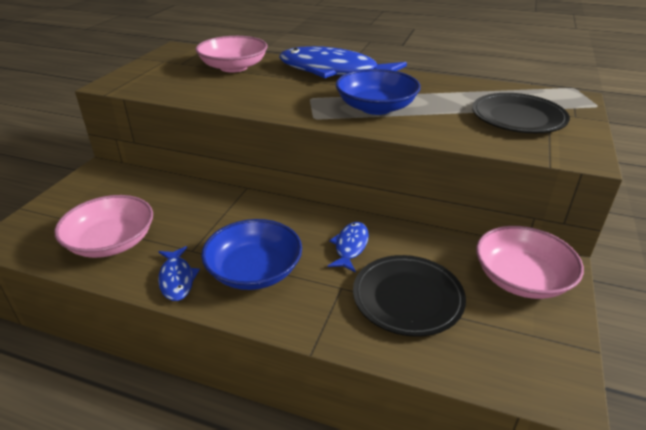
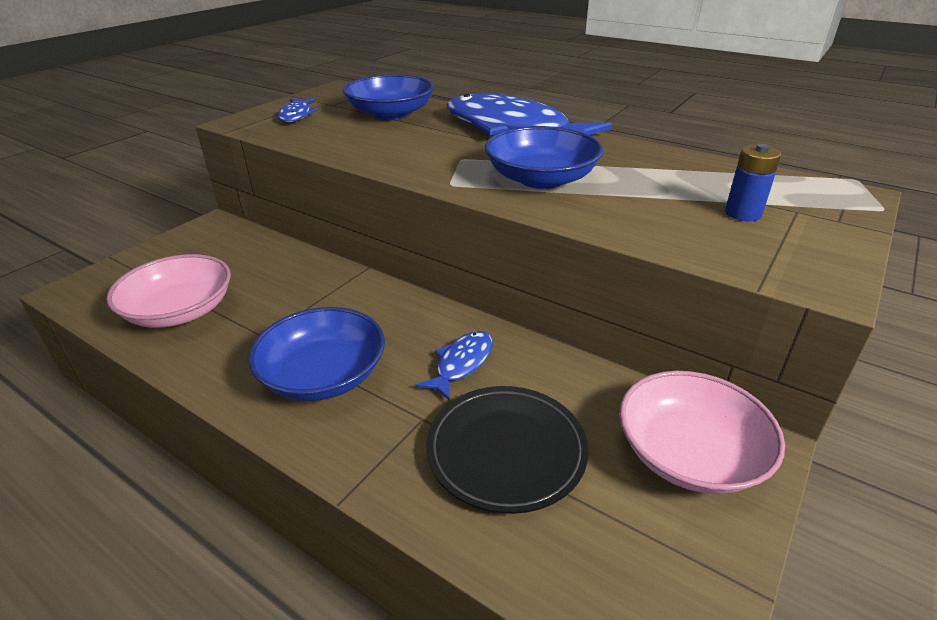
camera: 15 degrees right, 0 degrees up
blue fish [158,246,200,301] -> blue fish moved to [278,98,317,123]
pink bowl [195,36,267,72] -> blue bowl [343,74,434,120]
black plate [472,93,570,133] -> blue battery [725,144,781,221]

